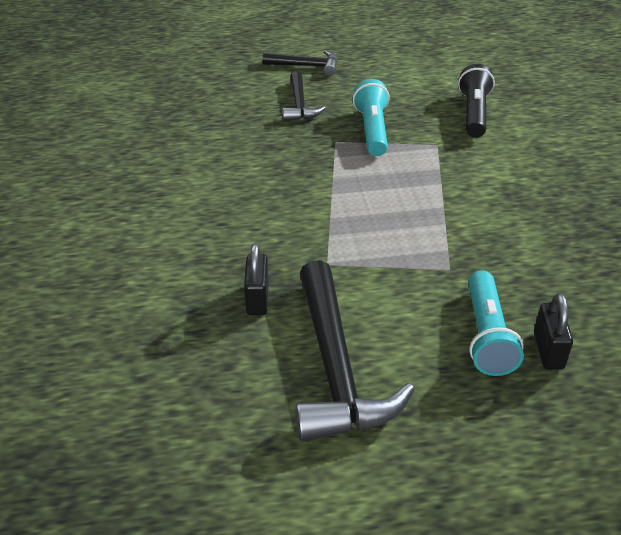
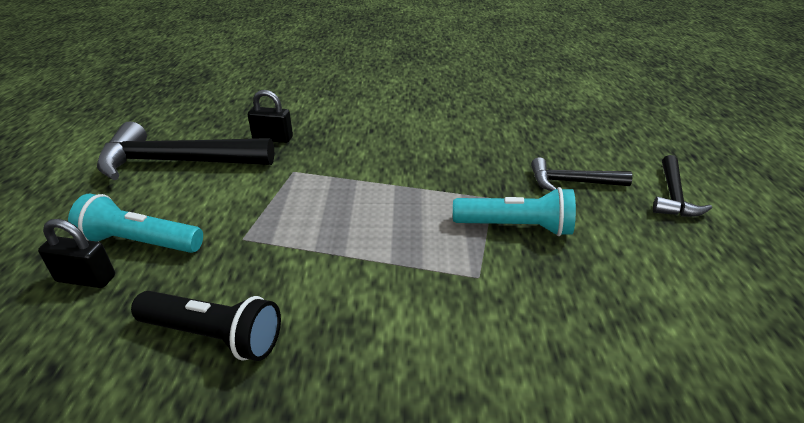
camera: 100 degrees right, 5 degrees down
black flashlight [458,64,495,138] -> black flashlight moved to [131,291,281,361]

